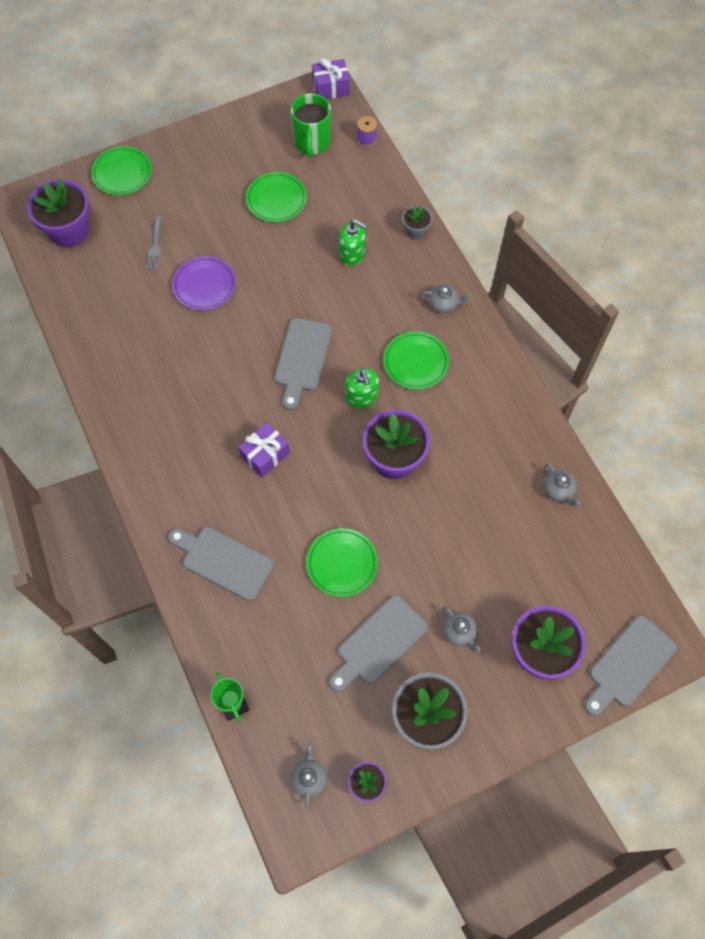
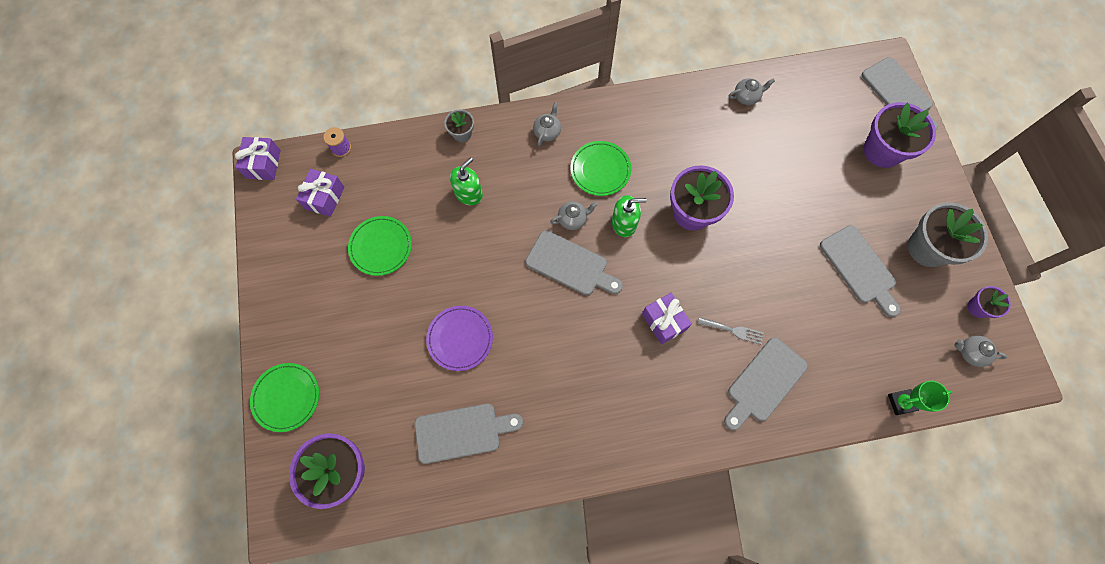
camera: 75 degrees left, 5 degrees up
grey fork [147,217,162,270] -> grey fork moved to [698,317,764,345]
green mug [291,93,331,158] -> purple gift [296,169,344,217]
green plate [306,528,378,597] -> none
grey teapot [443,606,481,652] -> grey teapot moved to [550,201,598,230]
none -> grey cutting board [414,404,523,464]

